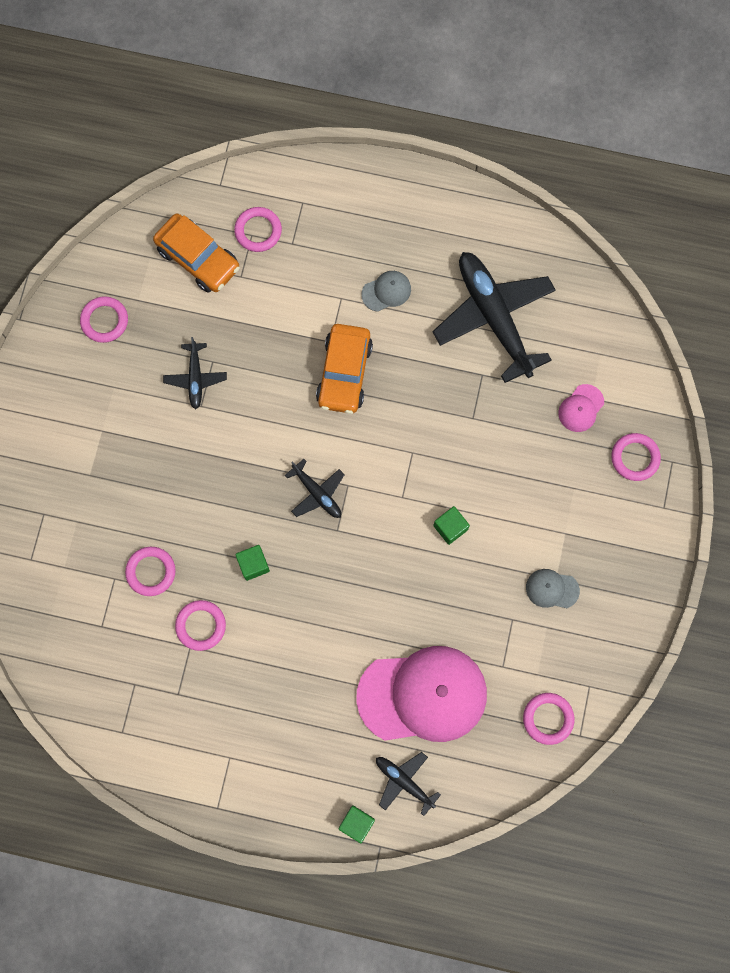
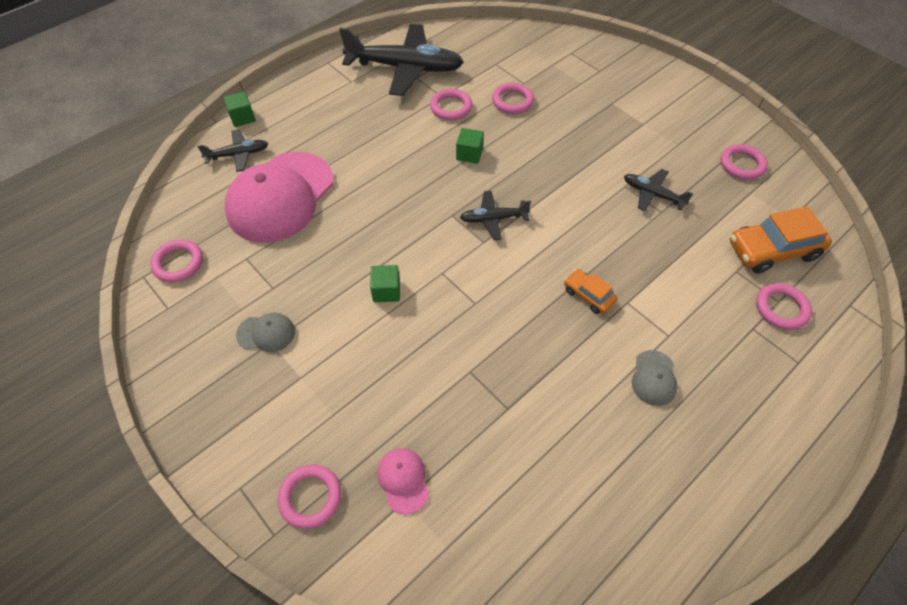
camera: 125 degrees right, 20 degrees down
orange car [316,324,373,414] -> orange car [564,269,617,314], size x0.54
black plane [433,252,556,383] -> black plane moved to [339,24,464,96]
grey cap [526,569,580,608] -> grey cap turned 45 degrees clockwise [236,313,295,352]

